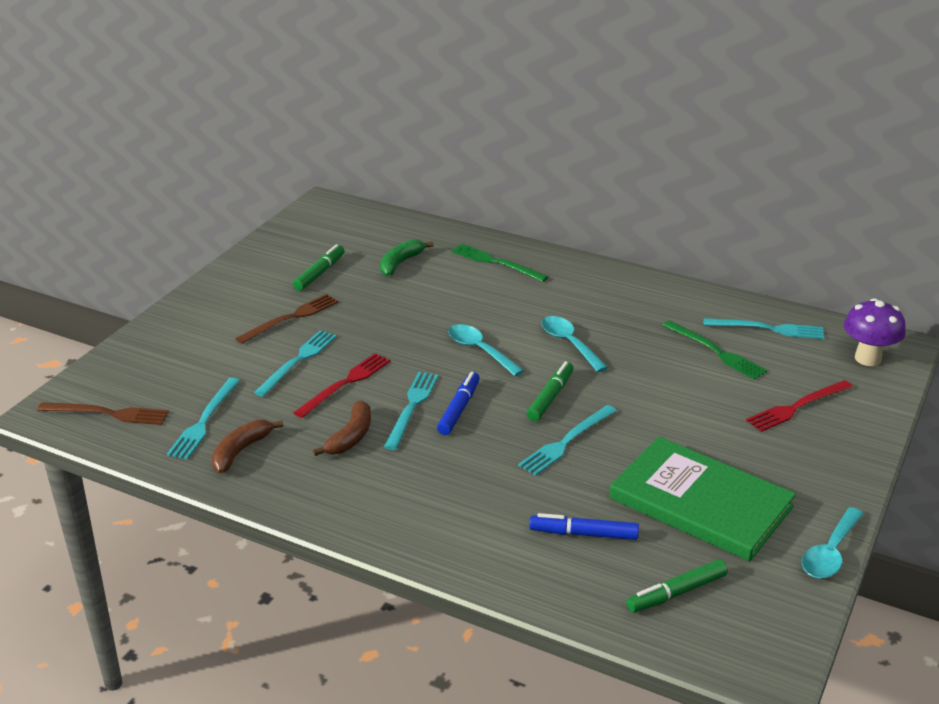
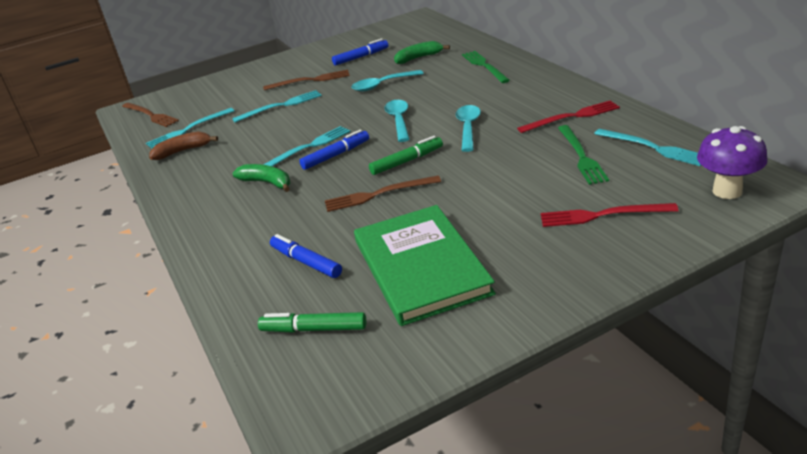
camera: 40 degrees right, 0 degrees up
green marker [293,244,345,291] -> blue marker [332,38,388,66]
red fork [293,353,390,418] -> red fork moved to [517,100,620,133]
brown banana [313,401,371,456] -> none
turquoise fork [518,405,617,476] -> brown fork [325,175,441,212]
turquoise spoon [802,507,864,578] -> turquoise spoon moved to [351,70,424,91]
none -> green banana [233,164,290,192]

